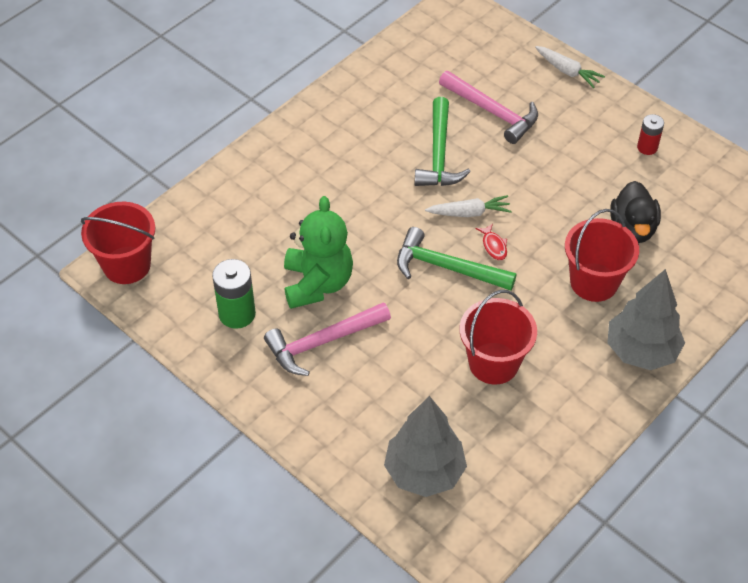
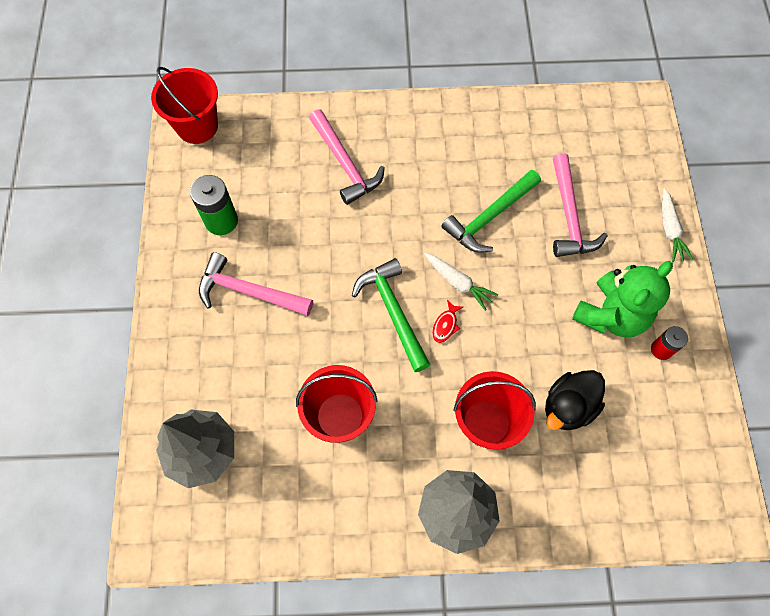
camera: 45 degrees right, 15 degrees up
green teddy bear [284,196,353,309] -> green teddy bear moved to [572,261,673,338]
none -> pink hammer [309,109,385,205]

